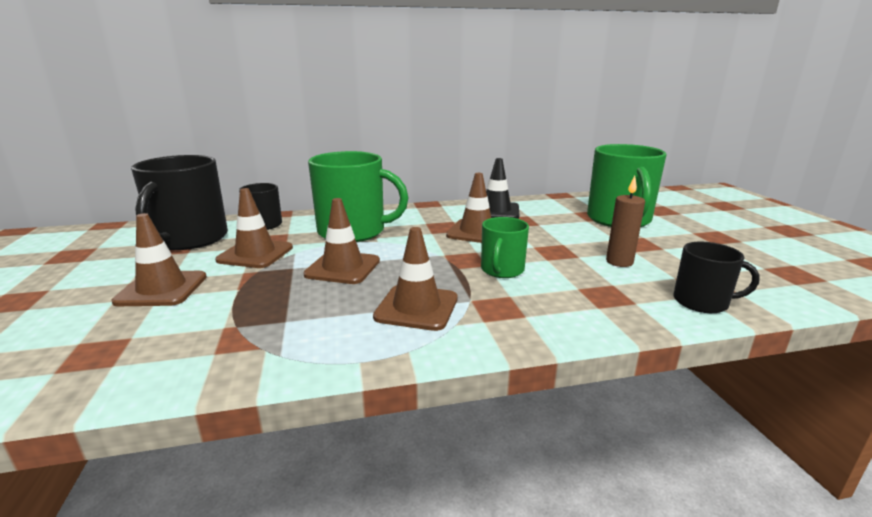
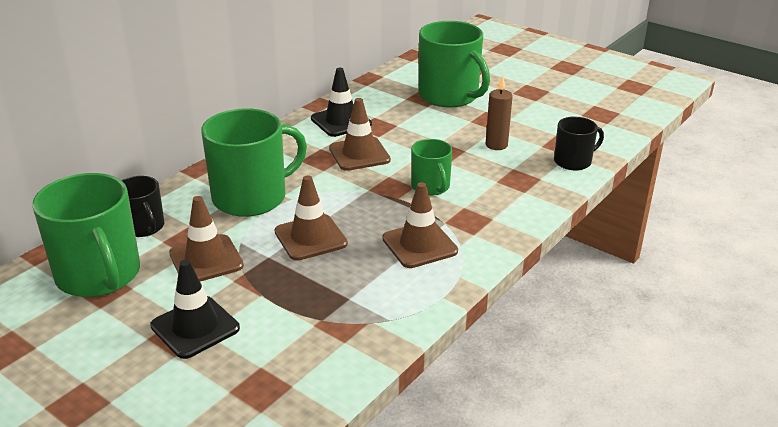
camera: 40 degrees left, 10 degrees up
brown traffic cone [112,213,207,306] -> black traffic cone [150,260,240,359]
black mug [131,155,228,250] -> green mug [32,173,140,297]

